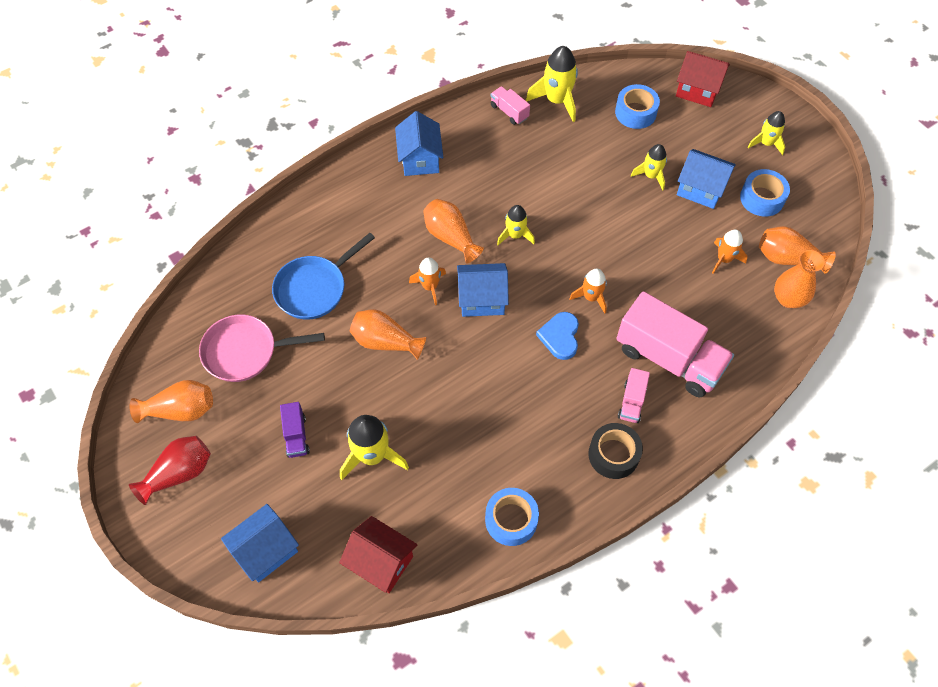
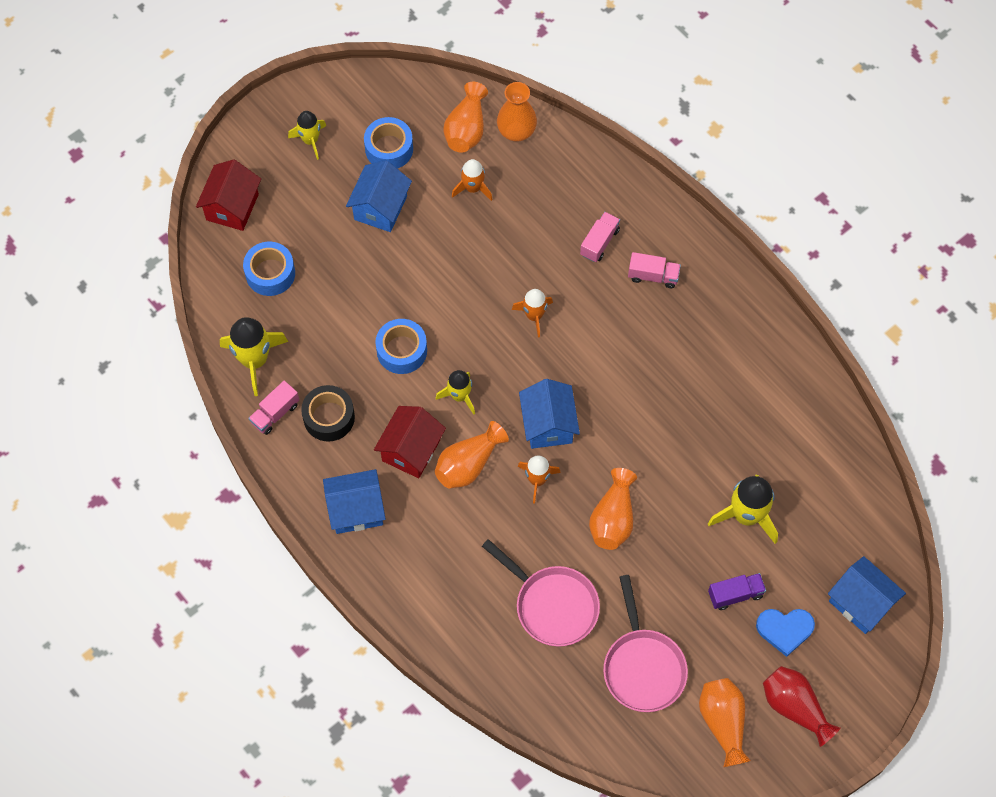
camera: 95 degrees left, 5 degrees up
blue pan [272,233,375,320] -> pink pan [482,539,600,647]
red house [339,516,417,593] -> red house moved to [374,406,446,478]
blue tape [485,488,539,546] -> blue tape moved to [375,319,427,374]
blue heart [536,312,579,360] -> blue heart moved to [756,609,815,657]
black tape [588,423,643,479] -> black tape moved to [301,385,355,442]
pink truck [616,291,734,397] -> pink truck [580,212,620,262], size x0.45
yellow rocket [631,144,667,190] -> none

